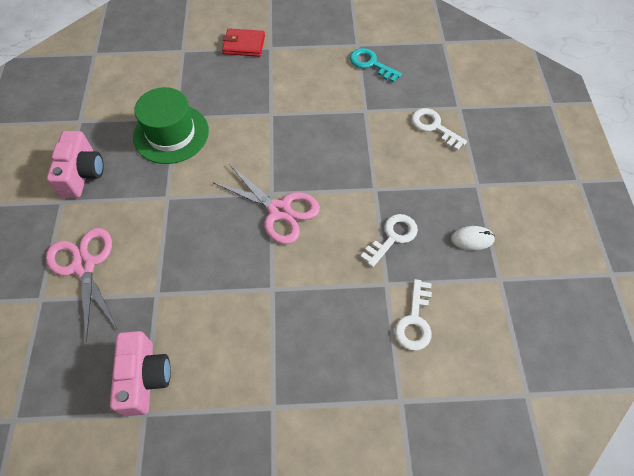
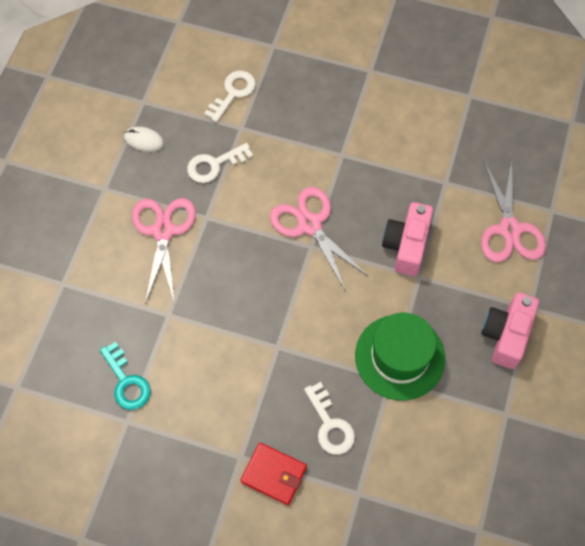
camera: 160 degrees left, 5 degrees up
pink camera [110,331,171,416] -> pink camera moved to [382,202,433,276]
white key [412,108,467,150] -> white key moved to [304,382,355,455]
none -> pink scissors [132,198,196,304]

